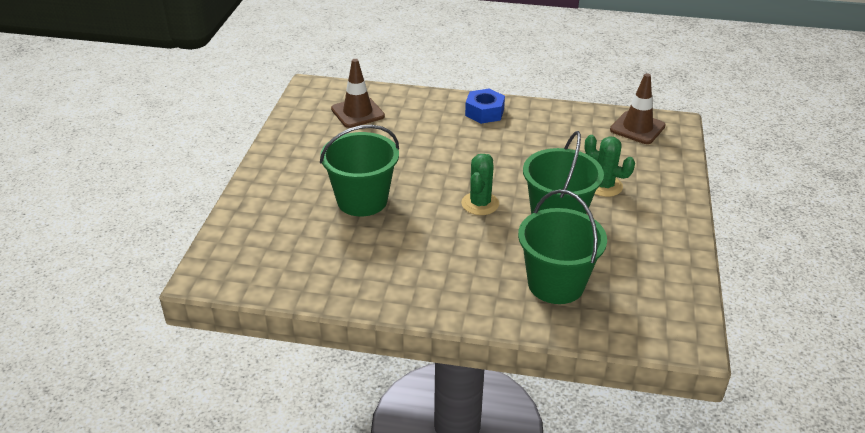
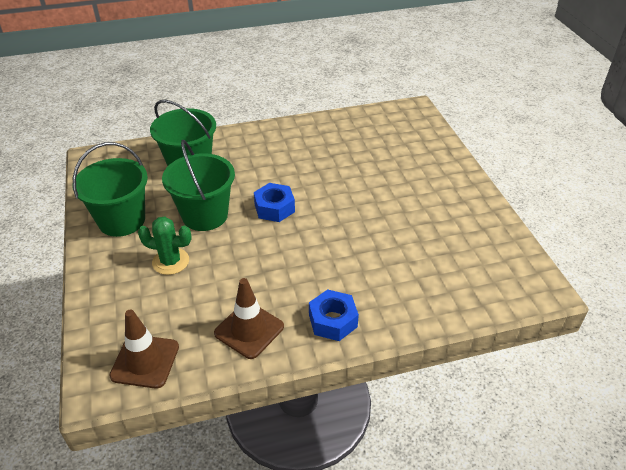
camera: 155 degrees right, 5 degrees up
green bucket [320,125,399,216] -> green bucket moved to [73,142,148,237]
brown traffic cone [331,59,385,128] -> brown traffic cone moved to [214,278,284,359]
green cactus [461,154,499,215] -> blue nut [254,183,295,222]

